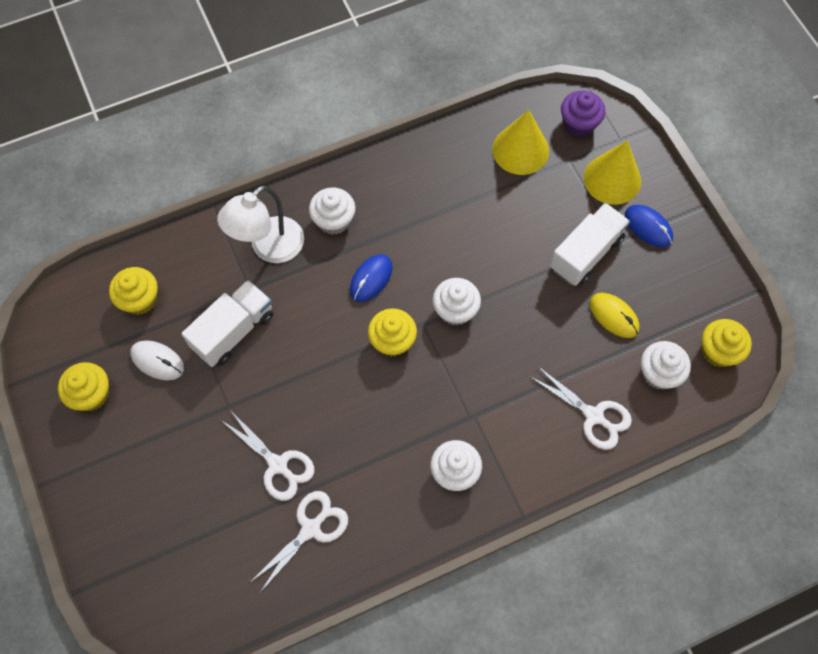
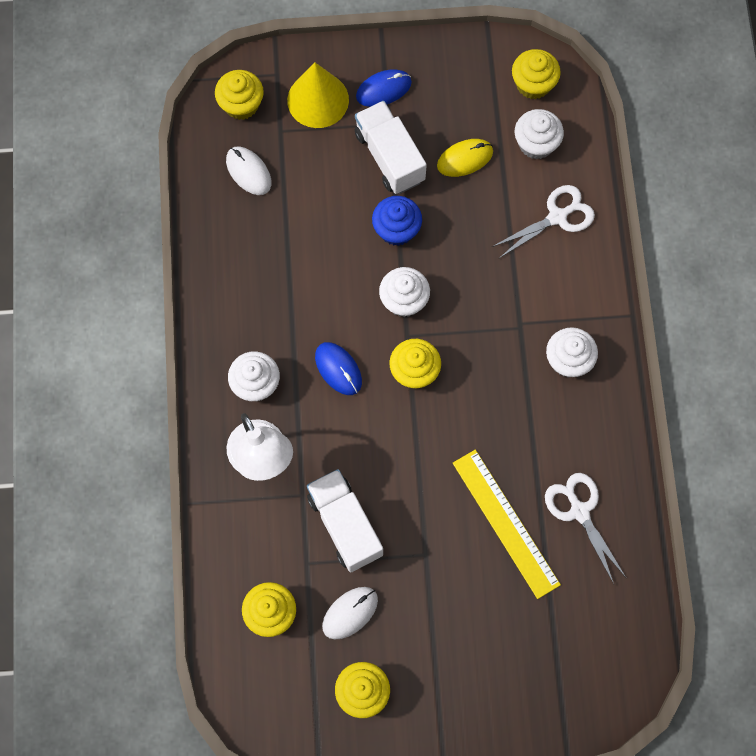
camera: 70 degrees left, 5 degrees up
white scissors [221,411,314,501] -> yellow ruler [453,450,561,599]
yellow cone [492,110,549,175] -> white mouse [226,147,271,195]
purple cupcake [561,90,606,137] -> yellow cupcake [215,70,264,120]
none -> blue cupcake [372,196,422,246]

